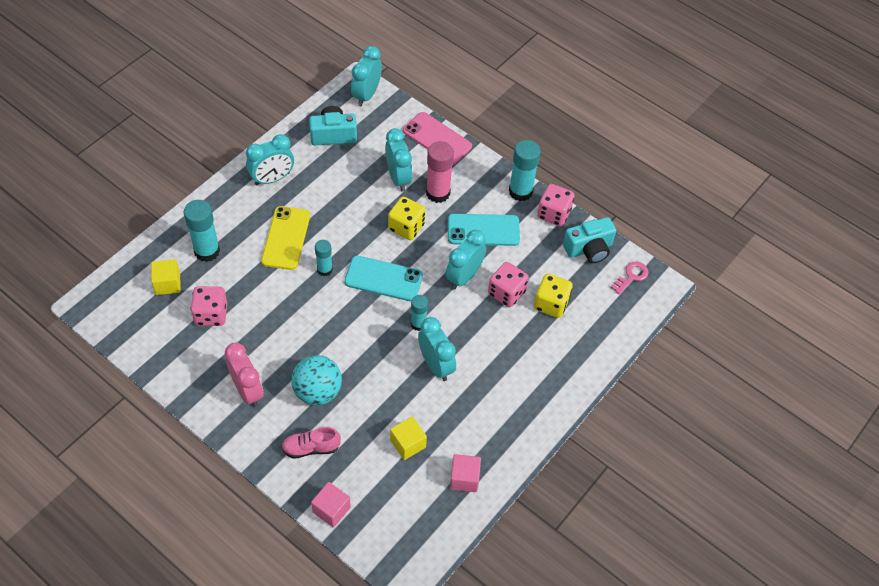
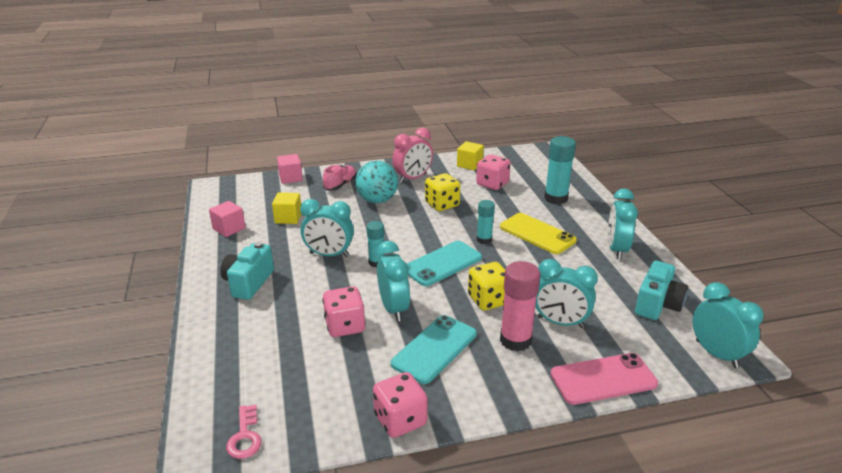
camera: 130 degrees right, 25 degrees down
yellow cube [151,259,181,295] -> yellow cube moved to [457,141,484,170]
pink clock [225,343,264,407] -> pink clock turned 45 degrees counterclockwise [392,128,433,183]
turquoise glue stick [509,140,541,201] -> none
yellow dice [534,274,573,318] -> yellow dice moved to [425,173,460,211]
turquoise camera [563,217,616,263] -> turquoise camera moved to [220,242,274,300]

